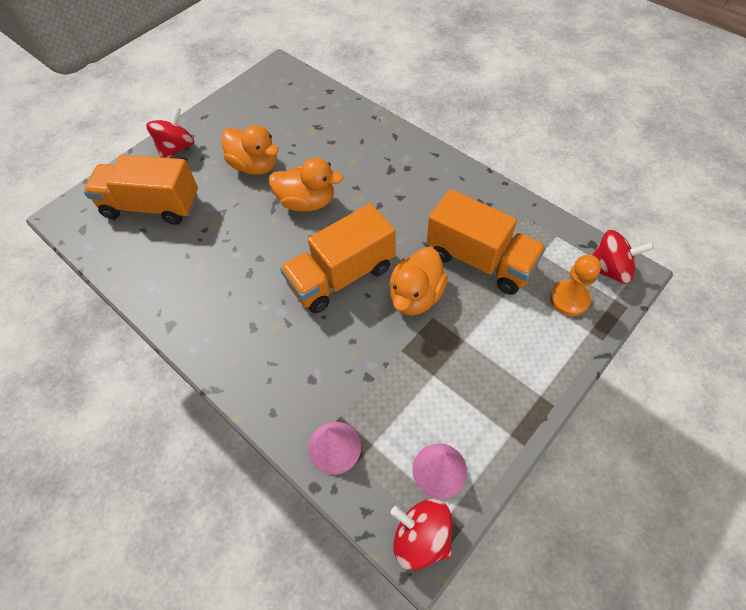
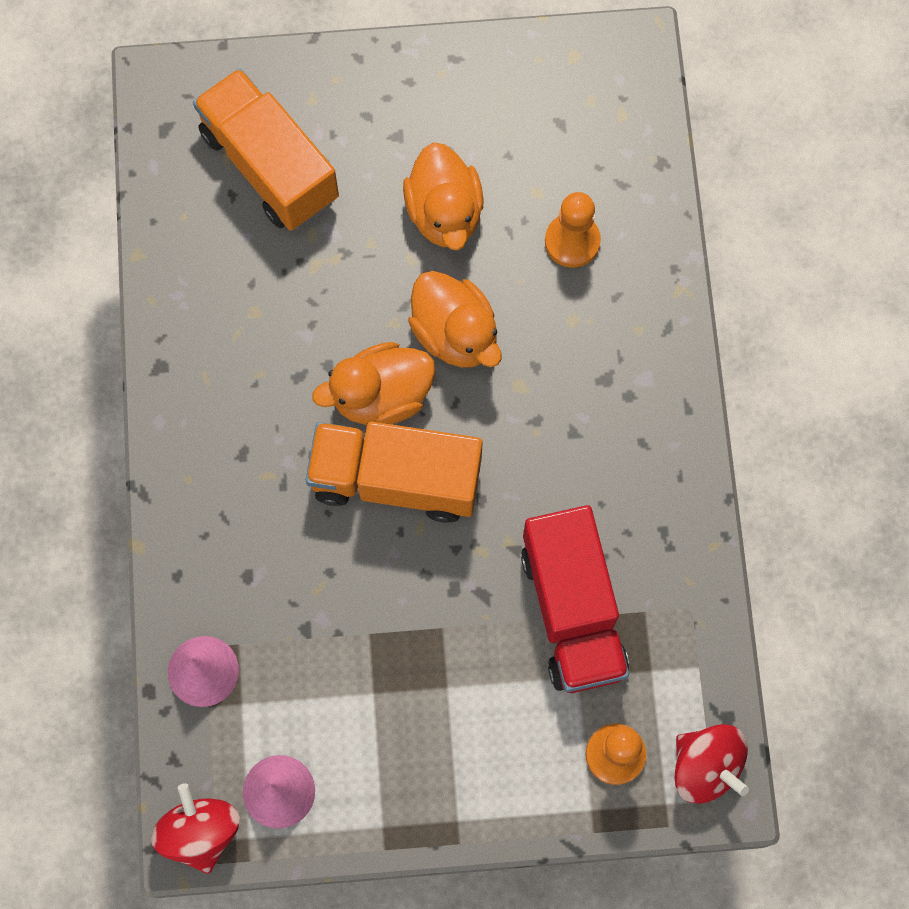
camera: 40 degrees right, 15 degrees up
red spinning top [146,107,195,158] -> none
orange duck [389,247,448,315] -> orange duck moved to [312,342,435,425]
orange truck [427,189,546,295] -> red truck [521,505,629,693]
none -> orange pawn [545,192,601,268]

